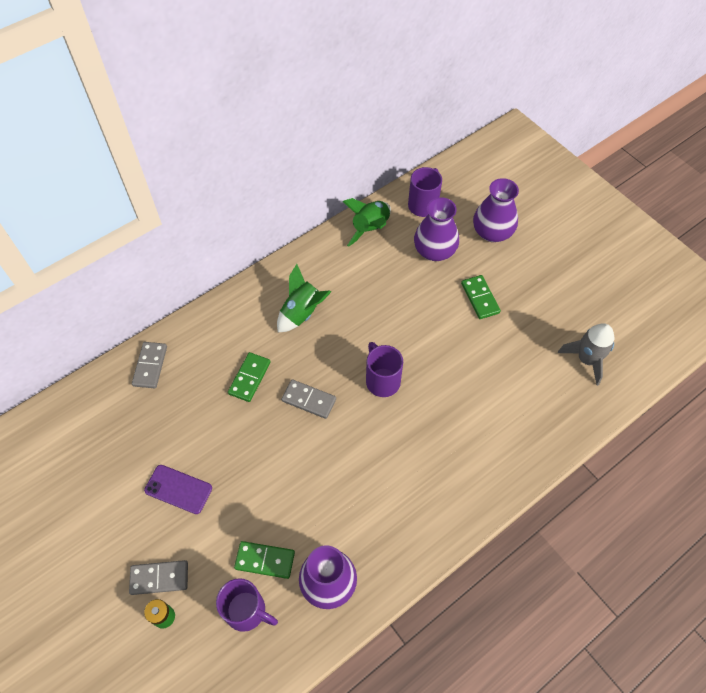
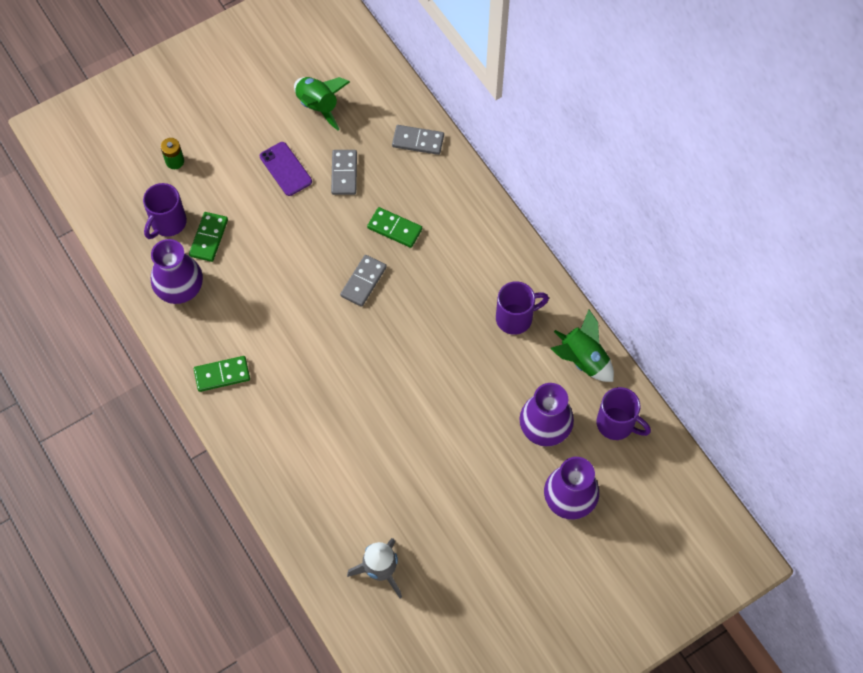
camera: 95 degrees right, 5 degrees up
grey domino [129,560,188,595] -> grey domino moved to [331,150,357,195]
purple phone [144,465,212,514] -> purple phone turned 60 degrees counterclockwise [260,142,312,196]
green rocket [277,264,331,332] -> green rocket moved to [294,77,350,130]
purple mug [366,342,403,397] -> purple mug moved to [496,281,549,335]
green domino [461,275,501,319] -> green domino moved to [194,356,250,392]

